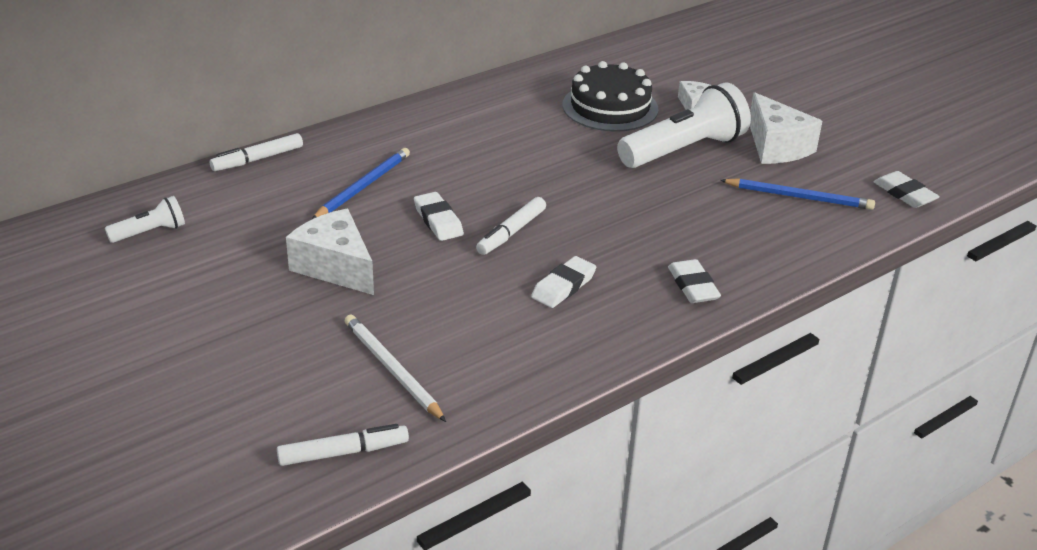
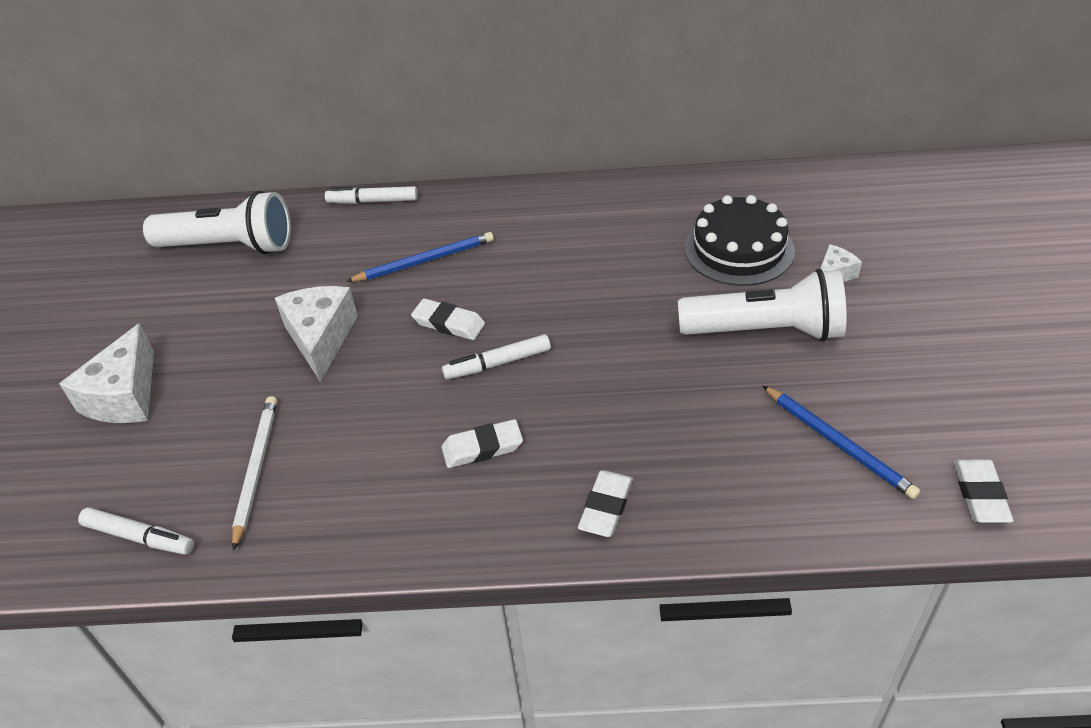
camera: 40 degrees right, 10 degrees up
white flashlight [105,196,185,243] -> white flashlight [143,191,291,255], size x2.05
white eraser [414,192,464,241] -> white eraser turned 75 degrees counterclockwise [411,298,485,340]
white cheese [750,92,822,164] -> white cheese moved to [59,323,154,423]

